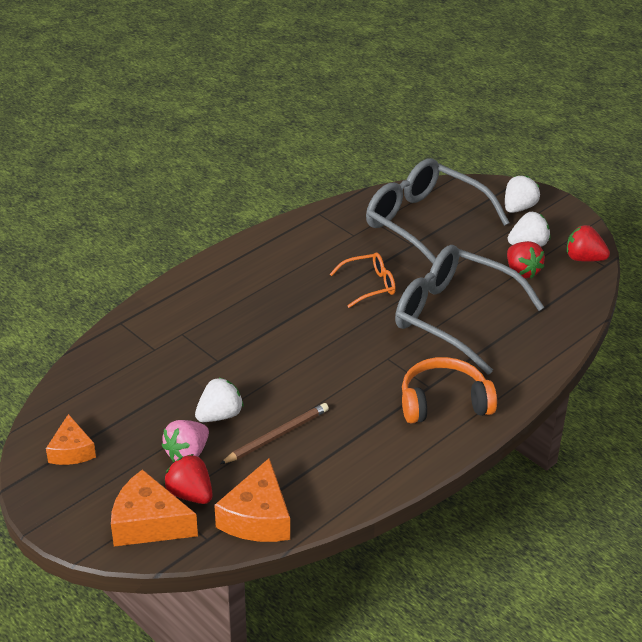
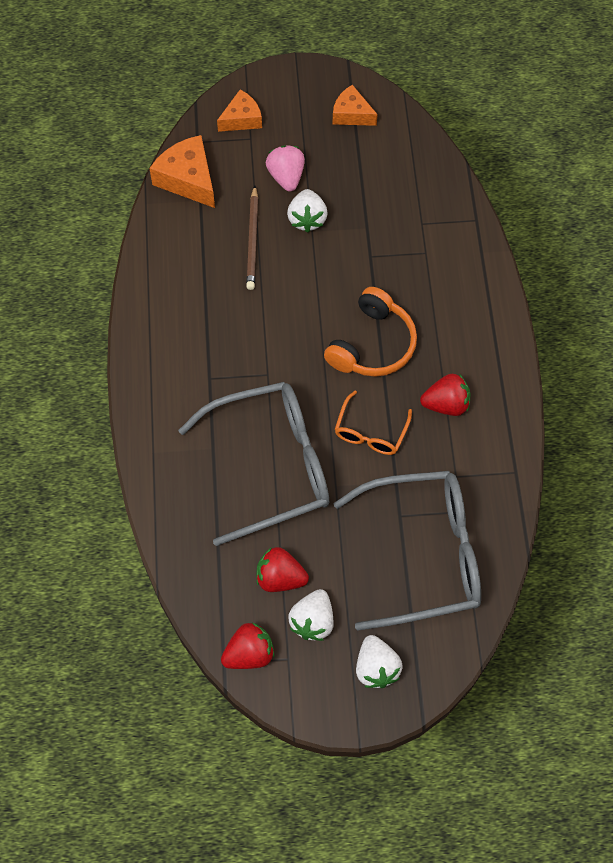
camera: 130 degrees right, 25 degrees up
orange cheese [111,469,198,546] -> orange cheese [217,90,262,132], size x0.65
red strawberry [164,454,213,504] -> red strawberry moved to [420,374,471,416]
orange headphones [402,357,497,424] -> orange headphones moved to [324,287,417,377]

